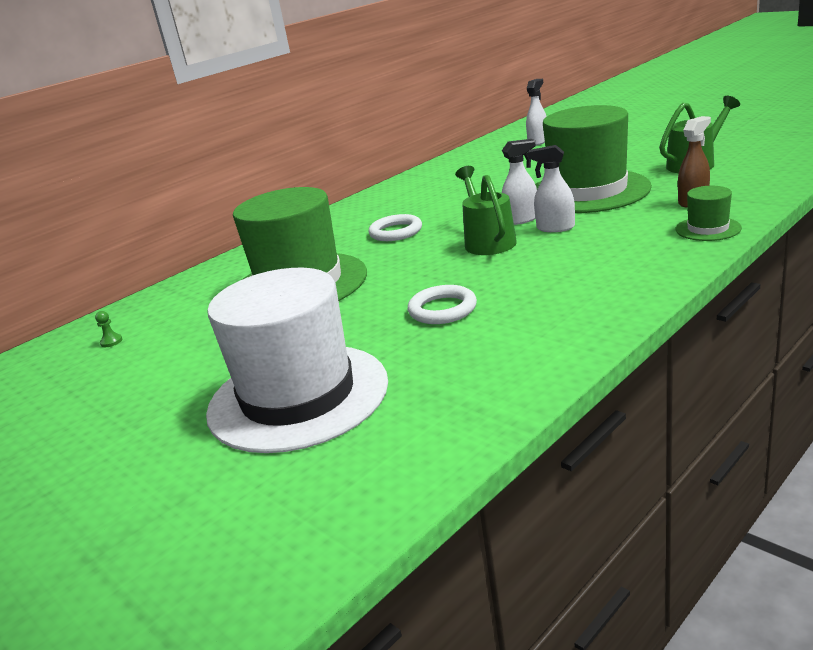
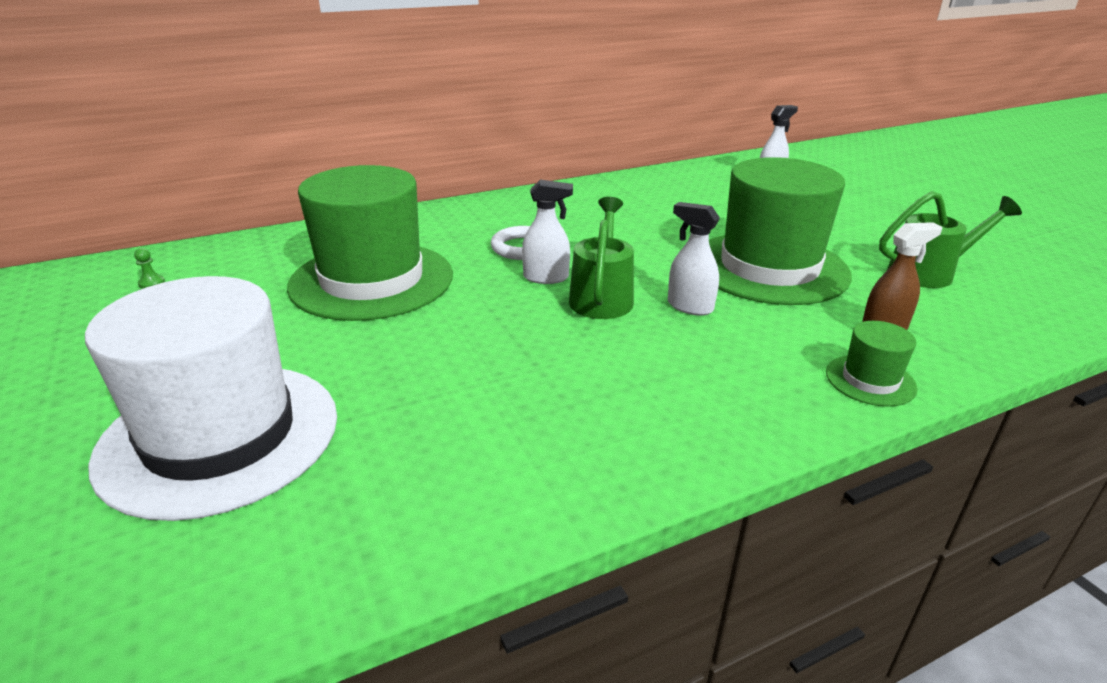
camera: 15 degrees right, 5 degrees up
white ring [408,285,477,324] -> none
white spray bottle [501,139,537,225] -> white spray bottle moved to [522,180,573,284]

